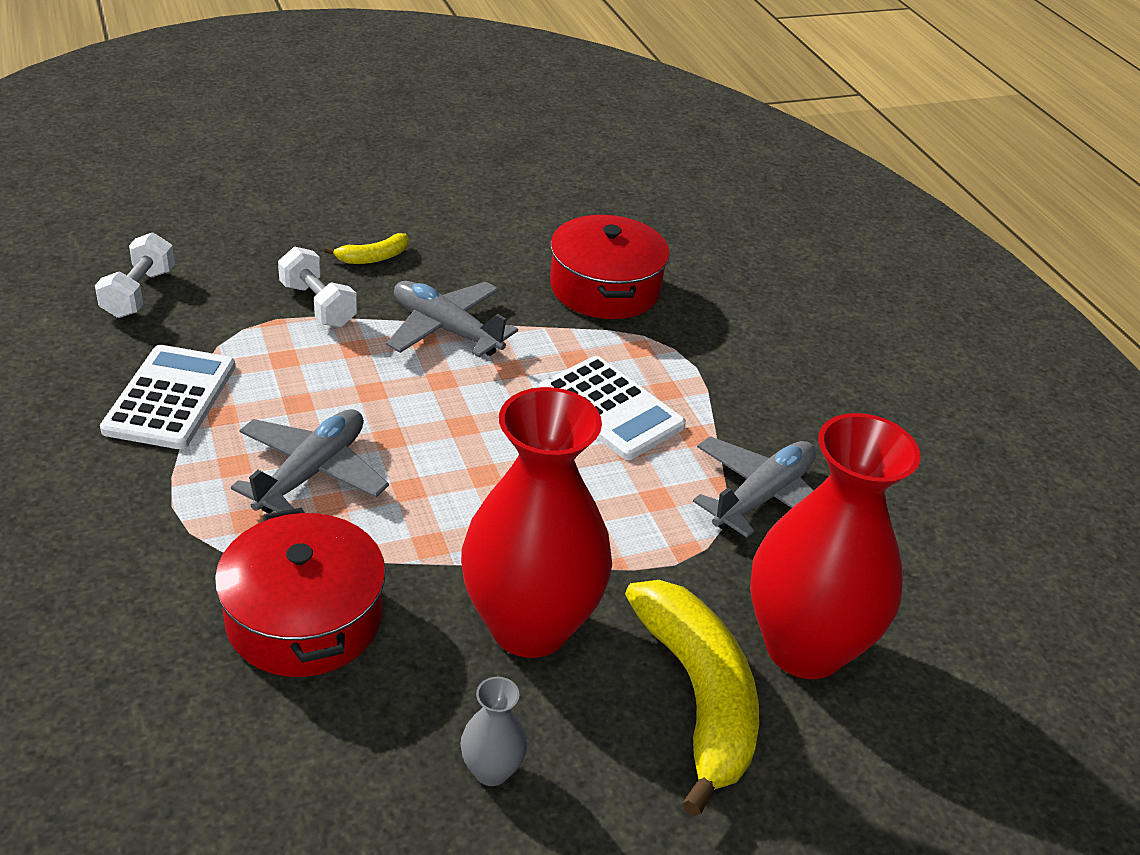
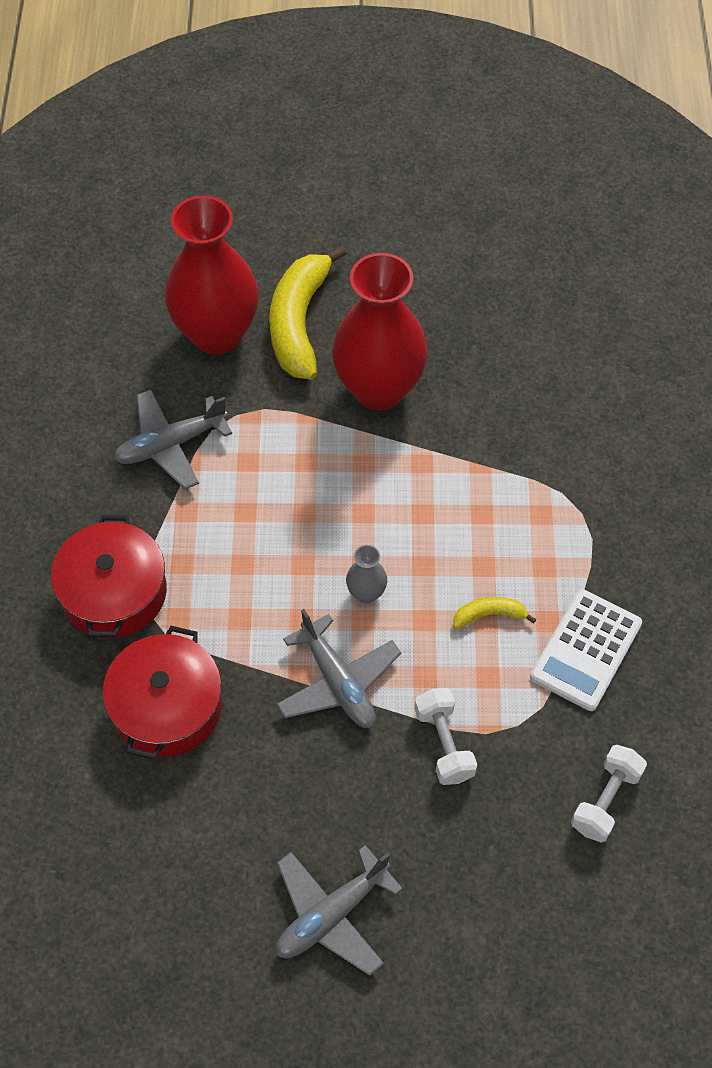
camera: 155 degrees left, 20 degrees up
red pot [215,507,386,677] -> red pot moved to [51,515,167,638]
grey plane [231,409,389,514] -> grey plane moved to [276,845,403,976]
yellow banana [324,233,409,264] -> yellow banana moved to [453,597,537,629]
grey vase [460,677,528,786] -> grey vase moved to [346,545,387,603]
white calculator [539,356,686,460] -> none

